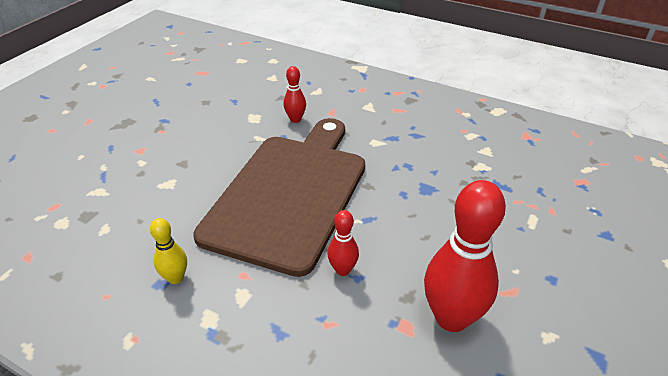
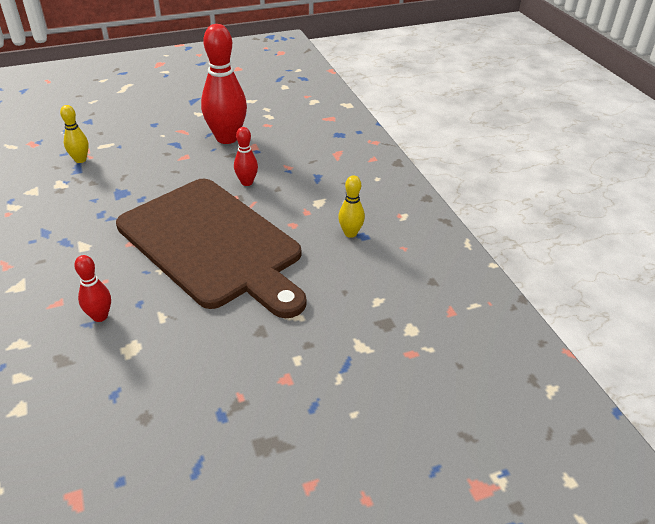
camera: 140 degrees left, 0 degrees up
brown cutting board [193,118,365,277] -> brown cutting board turned 105 degrees counterclockwise [116,179,306,318]
none -> yellow bowling pin [60,105,89,163]

